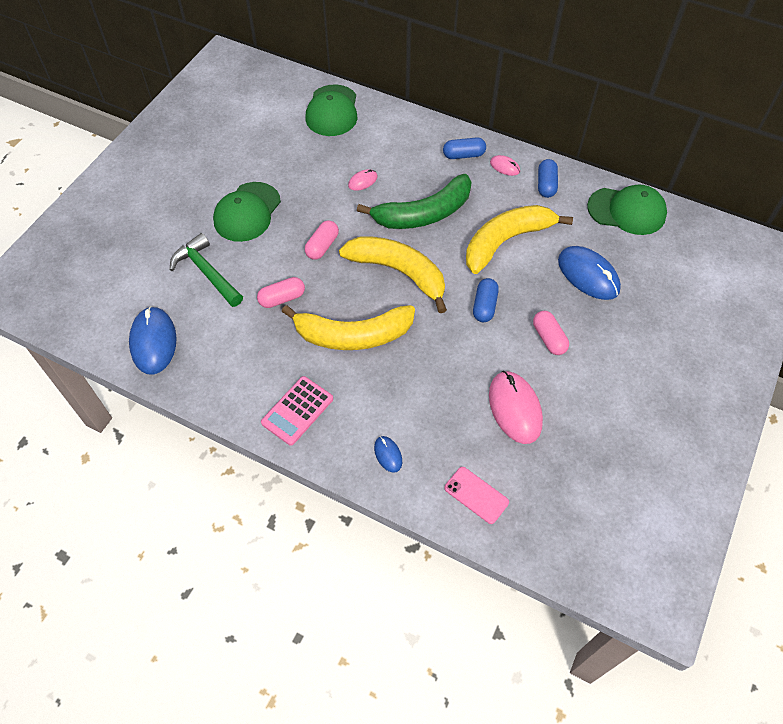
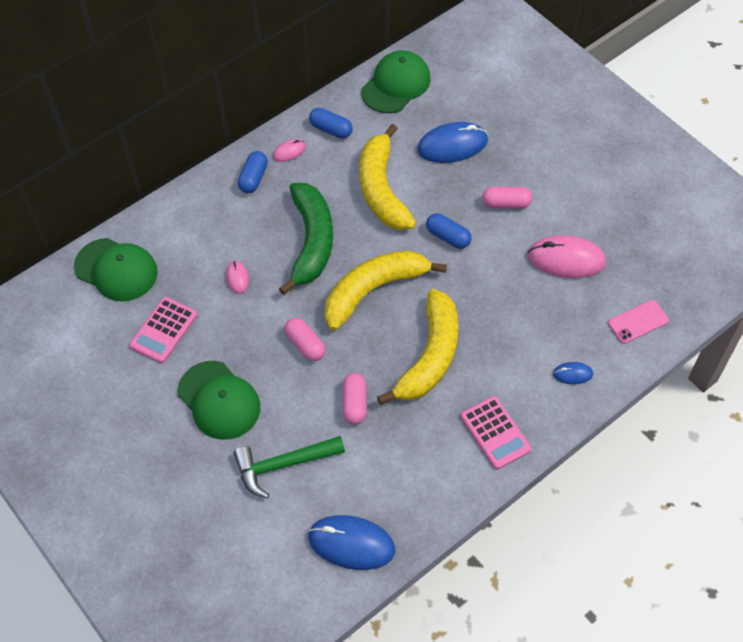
camera: 65 degrees left, 0 degrees up
none -> pink calculator [129,297,197,363]

